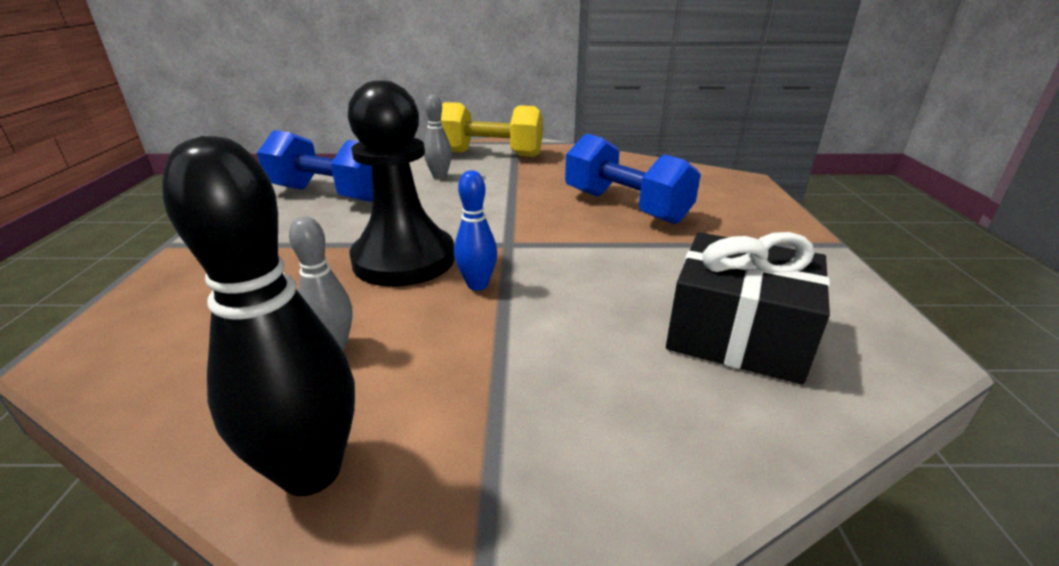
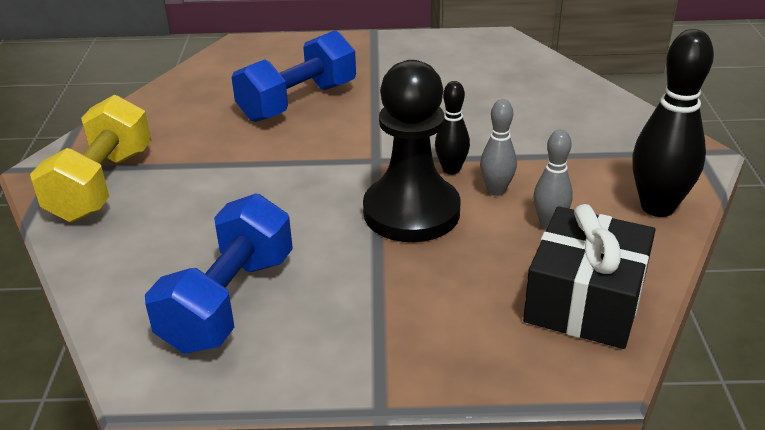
camera: 90 degrees left, 5 degrees up
grey bowling pin [424,95,452,179] -> grey bowling pin moved to [480,99,517,196]
blue bowling pin [454,170,497,291] -> black bowling pin [435,81,470,175]
black gift [666,232,830,385] -> black gift moved to [523,204,655,349]

